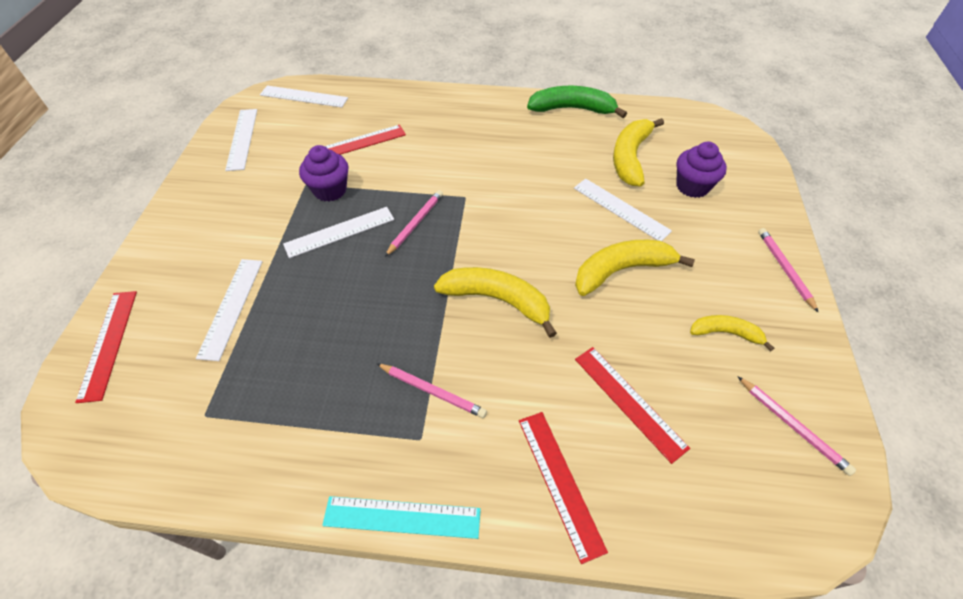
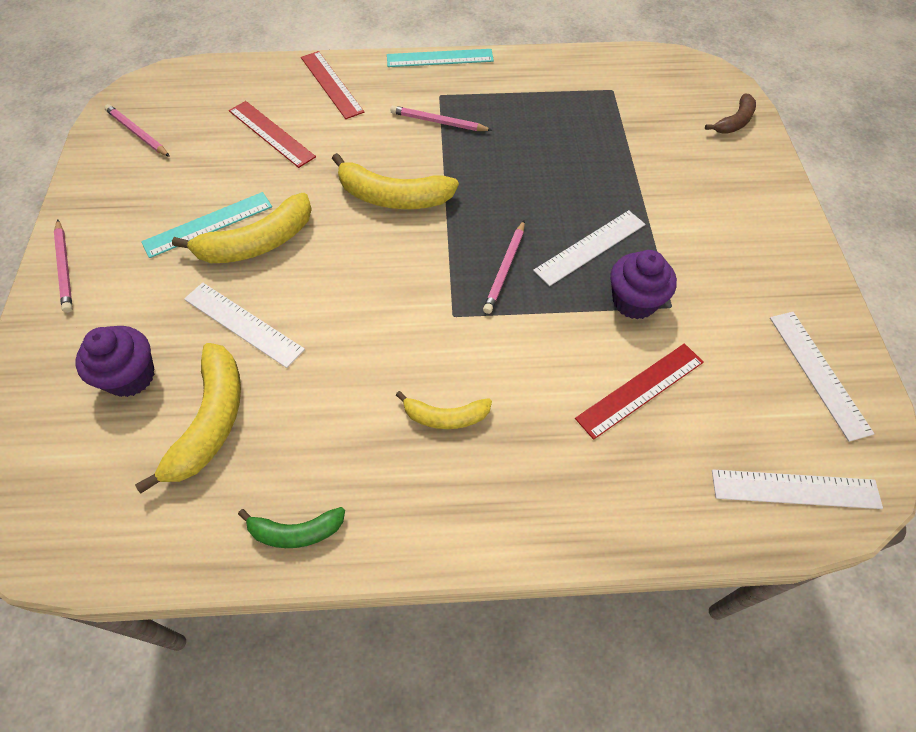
camera: 170 degrees right, 5 degrees up
red ruler [75,291,137,403] -> brown banana [705,94,756,134]
white ruler [196,259,262,361] -> none
green banana [527,86,627,118] -> green banana [238,507,345,548], size x0.59
yellow banana [690,315,774,351] -> yellow banana moved to [396,391,492,429]
none -> turquoise ruler [141,192,272,258]

